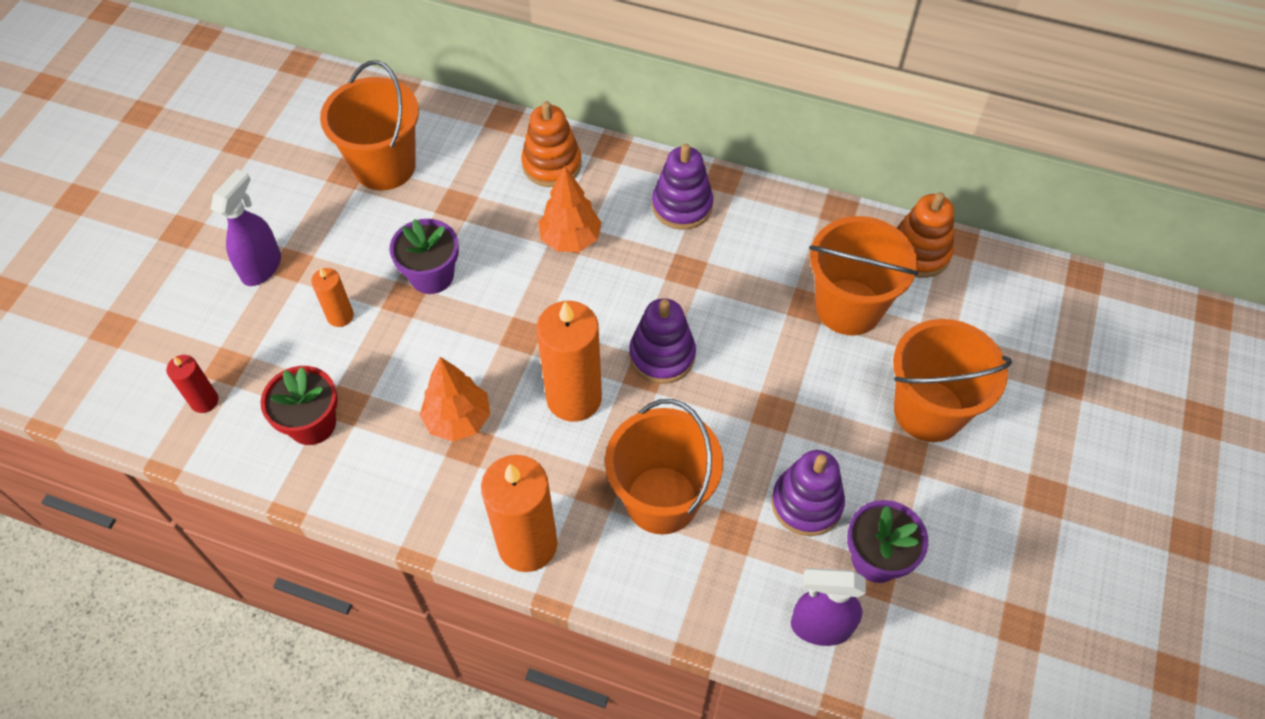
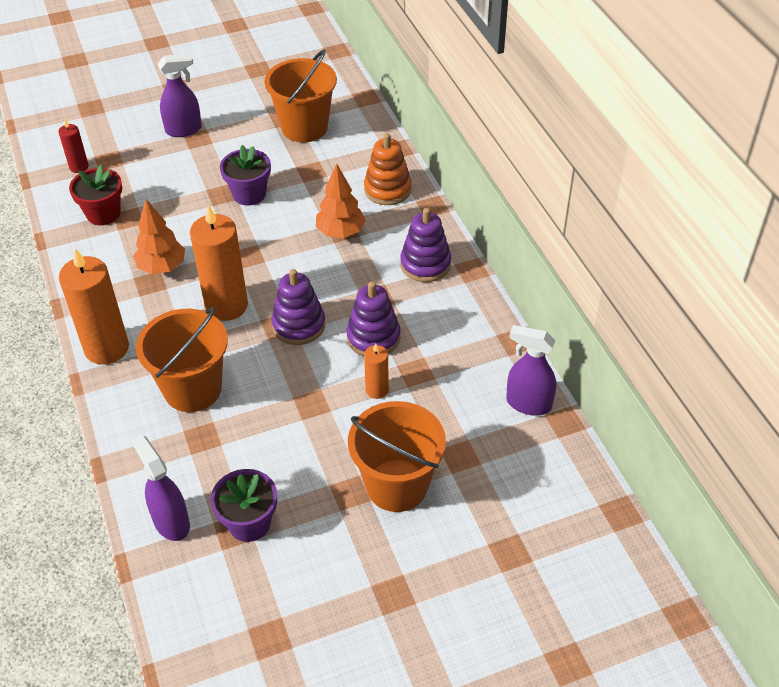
camera: 50 degrees right, 10 degrees down
orange candle [311,268,354,327] -> orange candle moved to [364,343,389,399]
purple stacking toy [771,450,845,536] -> purple stacking toy moved to [346,281,401,356]
orange bucket [809,216,918,335] -> none
orange stacking toy [897,192,954,278] -> purple spray bottle [506,325,556,416]

